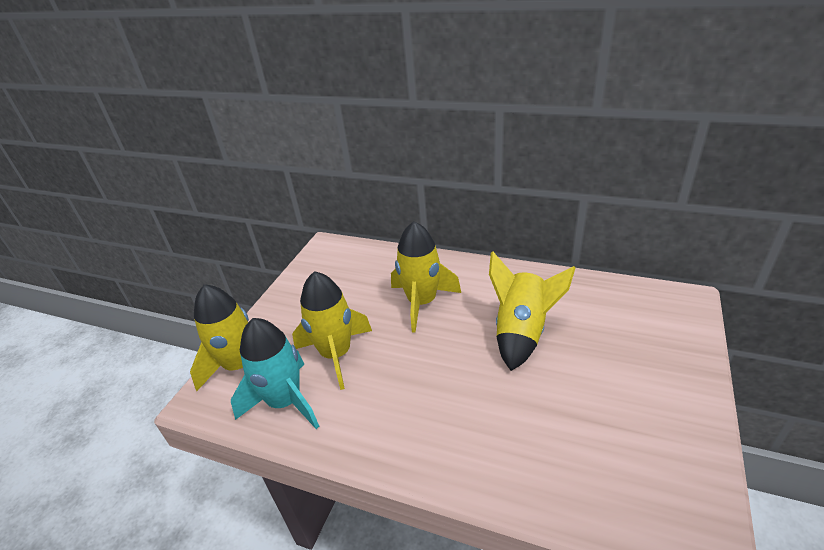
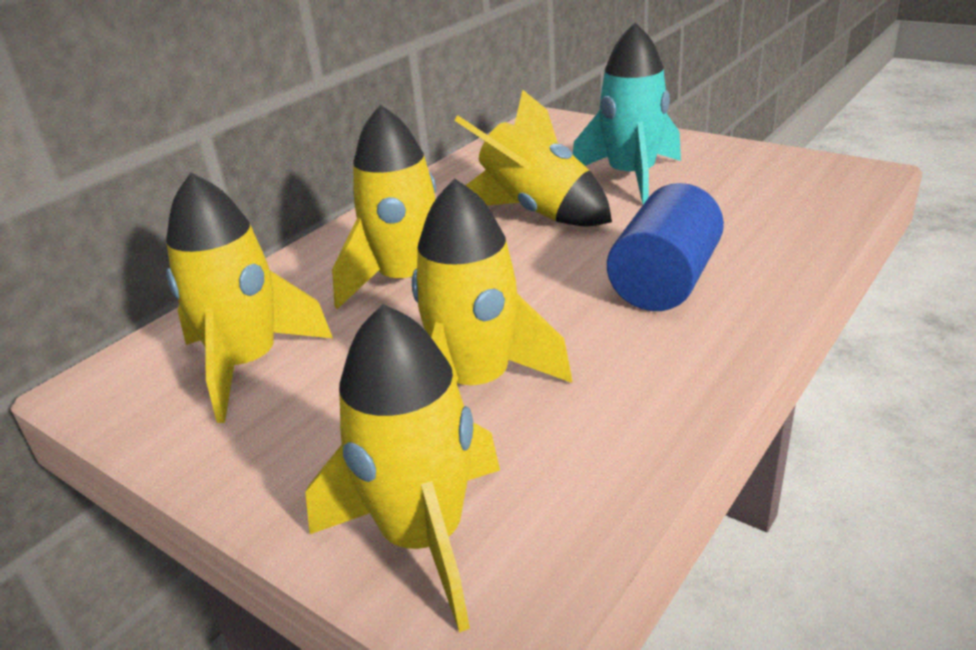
camera: 75 degrees left, 5 degrees down
turquoise rocket [231,318,319,429] -> turquoise rocket moved to [573,22,681,204]
none -> yellow rocket [166,172,333,423]
none -> blue cylinder [607,183,724,311]

